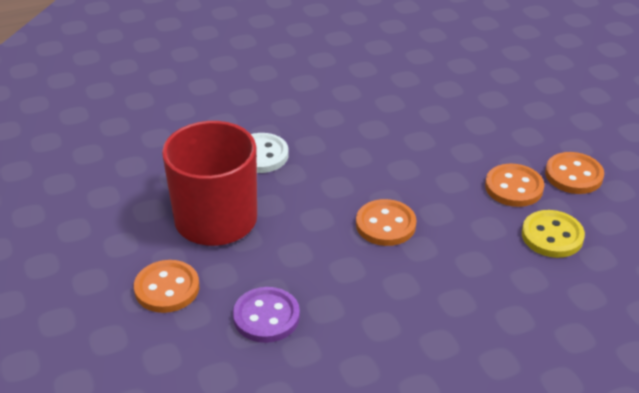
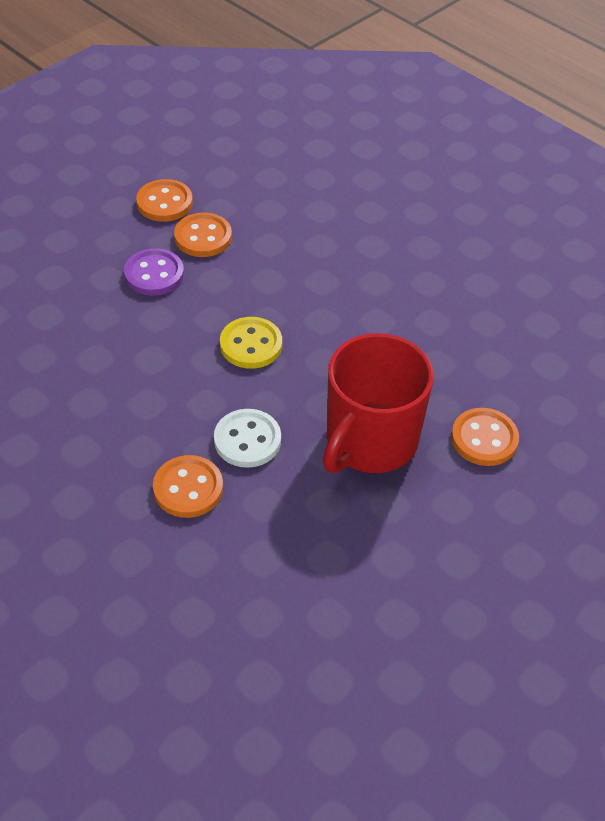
camera: 115 degrees left, 10 degrees up
purple button [233,287,300,343] -> purple button moved to [124,248,184,296]
orange button [356,199,416,246] -> orange button moved to [153,455,223,518]
yellow button [522,210,585,258] -> yellow button moved to [220,317,282,369]

